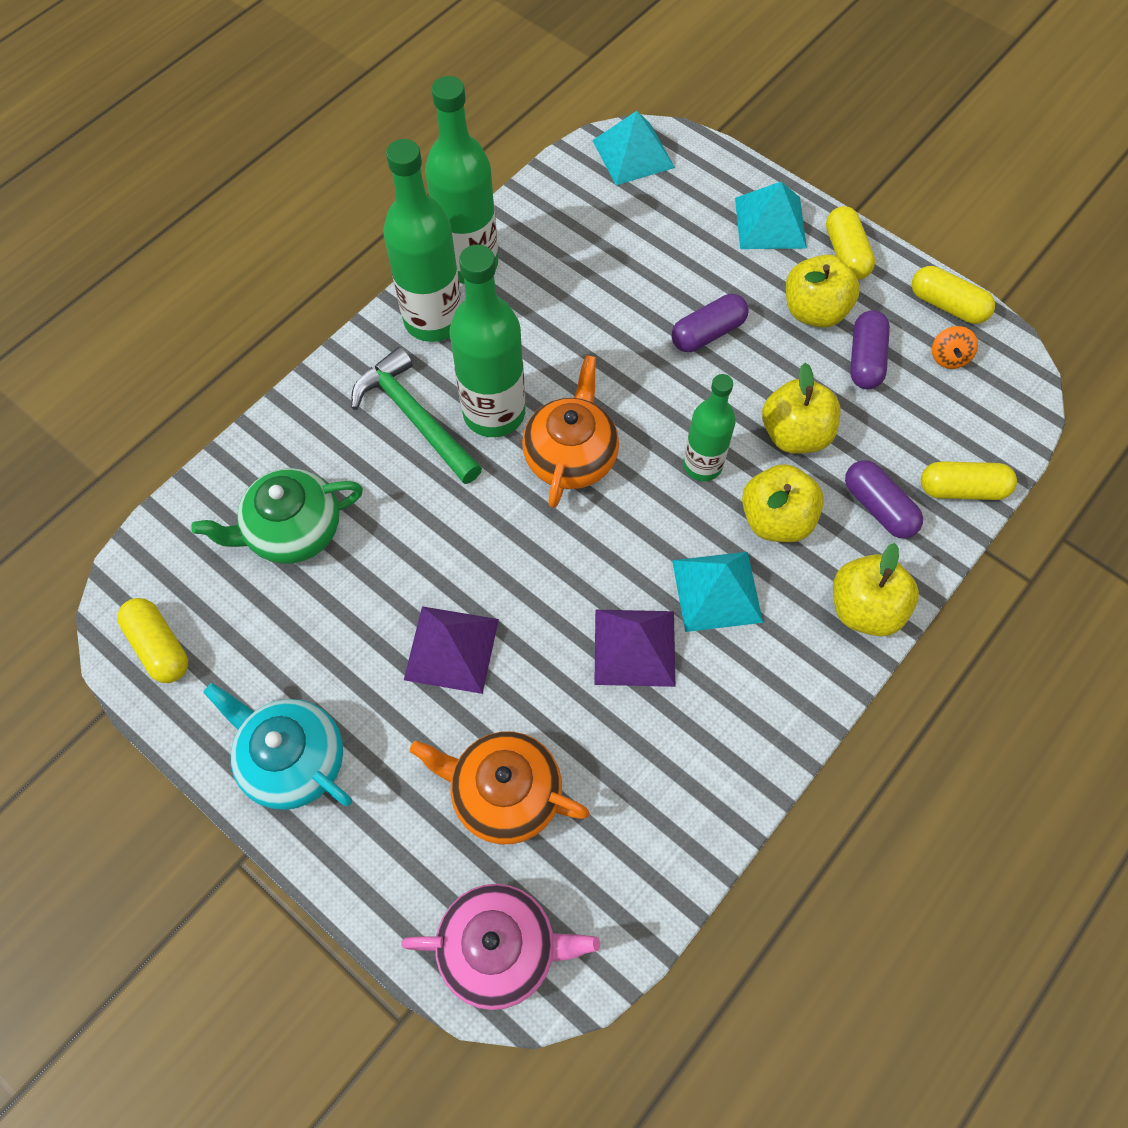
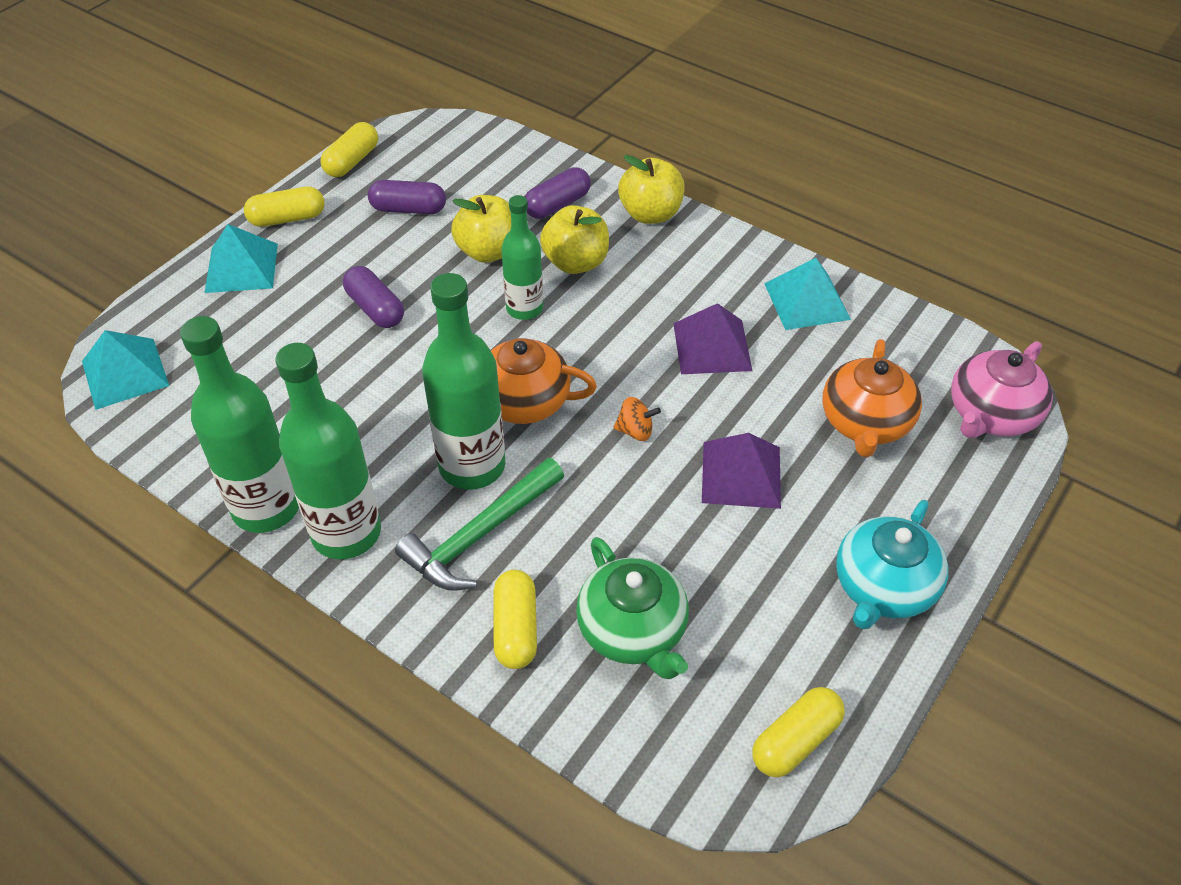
camera: 95 degrees left, 15 degrees down
pink teapot [401,884,600,1010] -> pink teapot turned 135 degrees counterclockwise [951,341,1053,438]
turquoise pyramid [672,552,763,632] -> turquoise pyramid moved to [764,258,851,330]
yellow apple [786,255,860,328] -> none
yellow capsule [921,461,1017,500] -> yellow capsule moved to [493,570,537,669]
orange spinning top [932,326,978,369] -> orange spinning top moved to [614,397,661,441]

